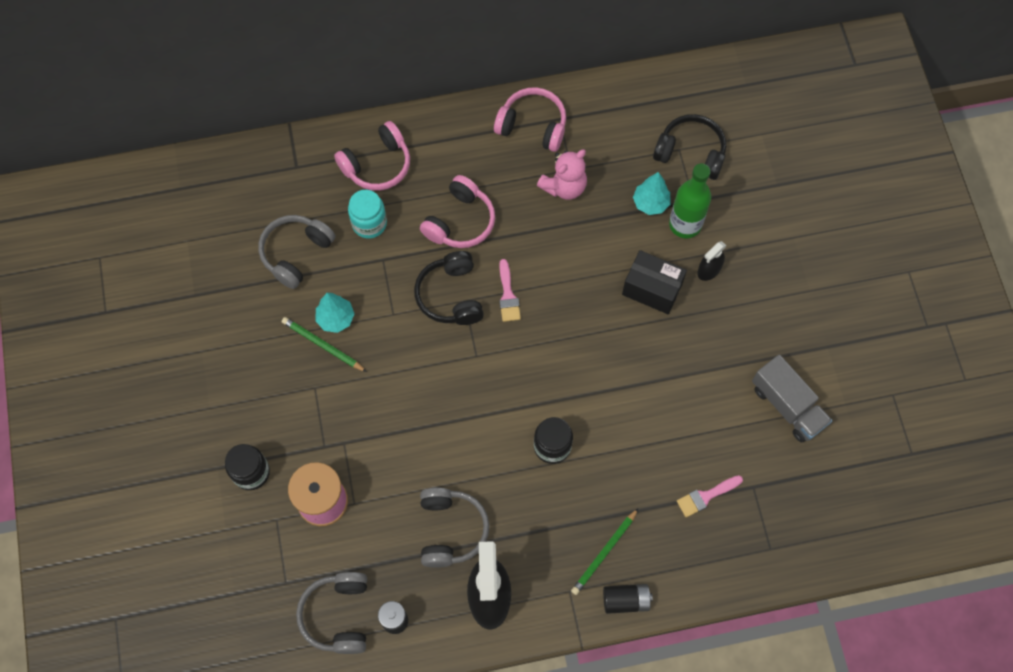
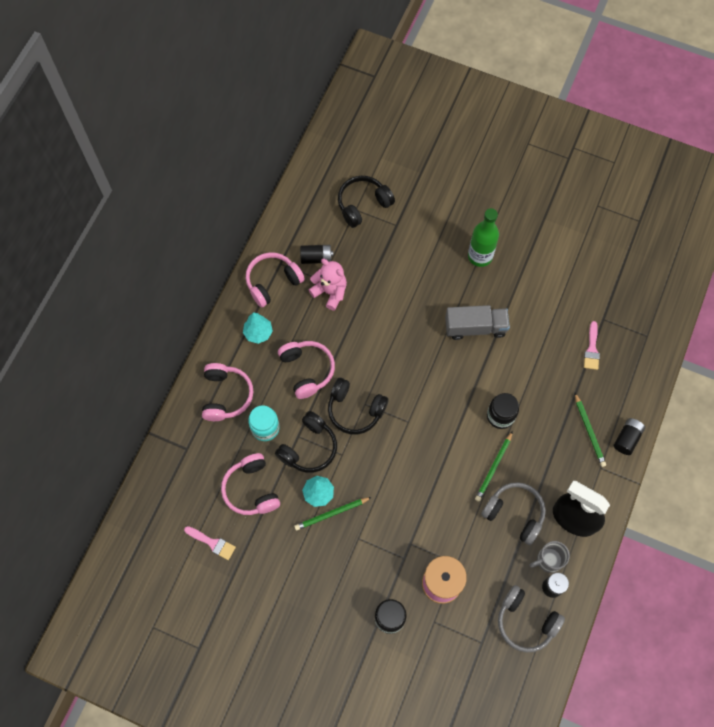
camera: 55 degrees left, 0 degrees up
grey headphones [258,215,336,289] -> pink headphones [221,453,280,515]
pink brush [499,259,521,322] -> pink brush moved to [184,526,236,560]
pink teddy bear [537,149,587,200] -> pink teddy bear turned 45 degrees counterclockwise [309,259,347,311]
black box [622,250,687,314] -> none
turquoise tree [633,172,671,215] -> turquoise tree moved to [243,312,273,344]
green bottle [669,163,711,238] -> green bottle moved to [468,208,499,267]
black spray bottle [697,241,726,281] -> none
grey truck [752,355,832,443] -> grey truck moved to [445,305,510,340]
none -> black headphones [275,411,337,473]
none -> black battery [300,245,333,264]
none -> green pencil [475,431,513,502]
none -> grey mug [529,541,570,573]

